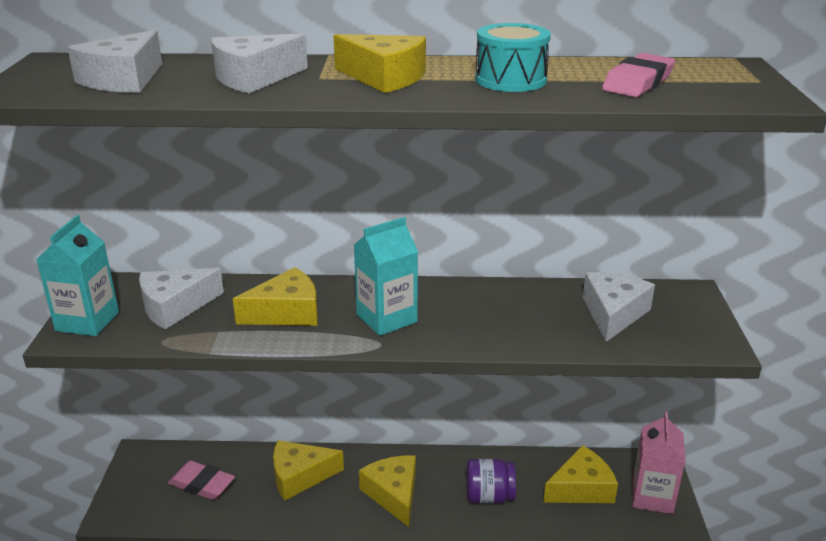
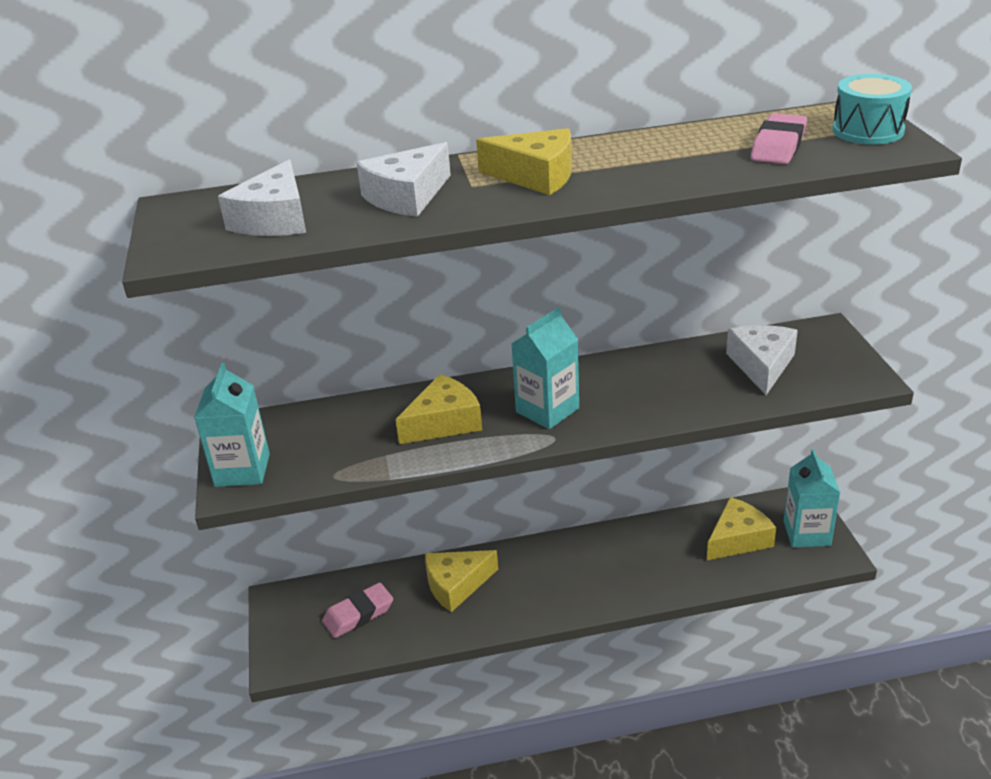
camera: 10 degrees left, 5 degrees up
white cheese [139,268,224,330] -> none
pink eraser [168,461,235,500] -> pink eraser turned 45 degrees counterclockwise [322,583,393,638]
yellow cheese [359,456,416,527] -> none
purple jar [466,459,516,504] -> none
turquoise drum [475,23,551,92] -> turquoise drum moved to [832,74,912,145]
pink carton [633,412,686,514] -> turquoise carton [784,449,841,548]

